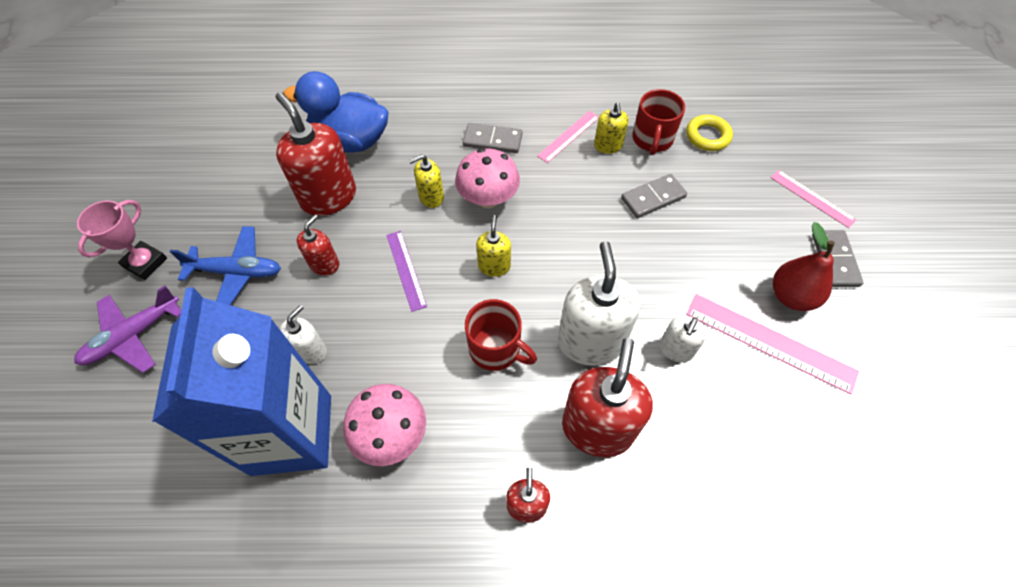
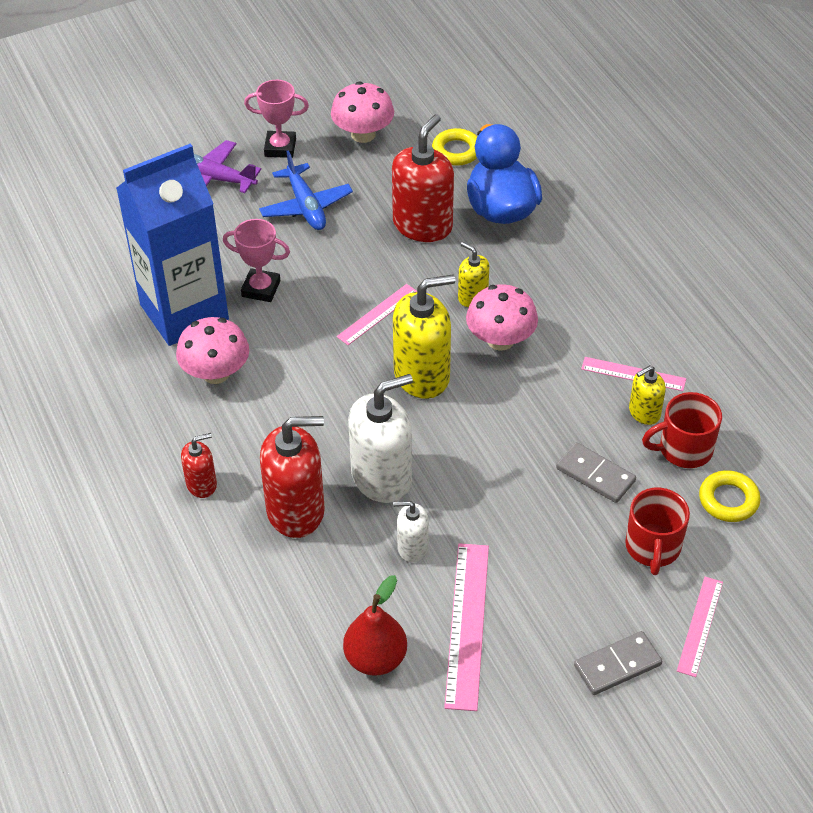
camera: 65 degrees right, 10 degrees down
white soap dispenser [280,305,327,364] -> pink trophy [223,219,290,302]
red soap dispenser [297,215,339,275] -> none
purple ruler [386,231,427,312] -> pink ruler [337,284,417,345]
grey domino [463,123,523,153] -> none
red mug [465,299,537,371] -> red mug moved to [625,488,690,575]
yellow soap dispenser [476,215,511,277] -> yellow soap dispenser [393,275,455,399], size x1.91
red pear [773,222,835,311] -> red pear moved to [343,575,407,676]
none -> pink mushroom [331,81,394,143]
none -> yellow ring [432,128,477,166]

